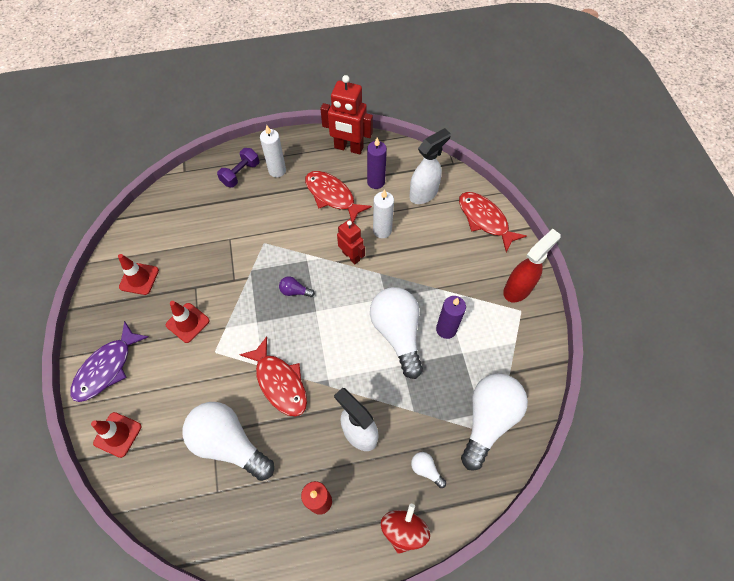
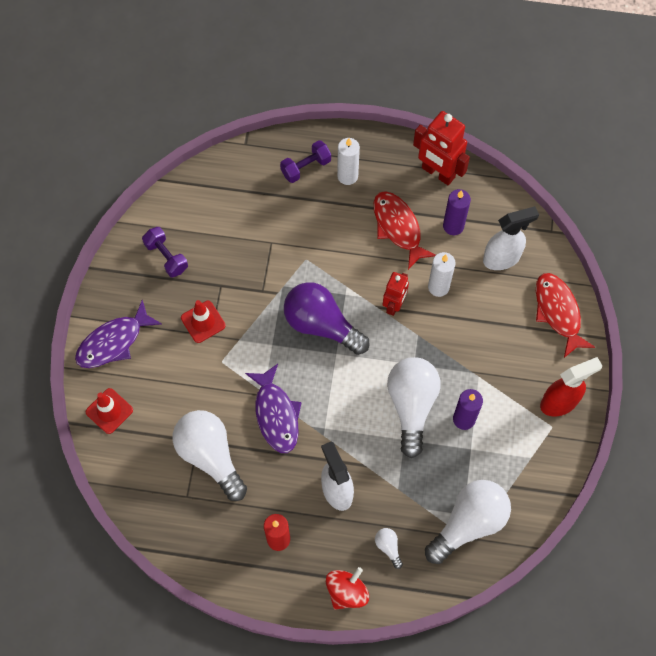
camera: 20 degrees right, 5 degrees up
red traffic cone [118,254,159,295] -> purple dumbbell [142,227,188,277]
red fish [239,337,307,417] -> purple fish [245,364,302,453]
purple light bulb [279,276,315,297] -> purple light bulb [284,282,369,355], size x2.41
red robot [337,219,365,264] -> red robot turned 45 degrees clockwise [383,272,409,316]

